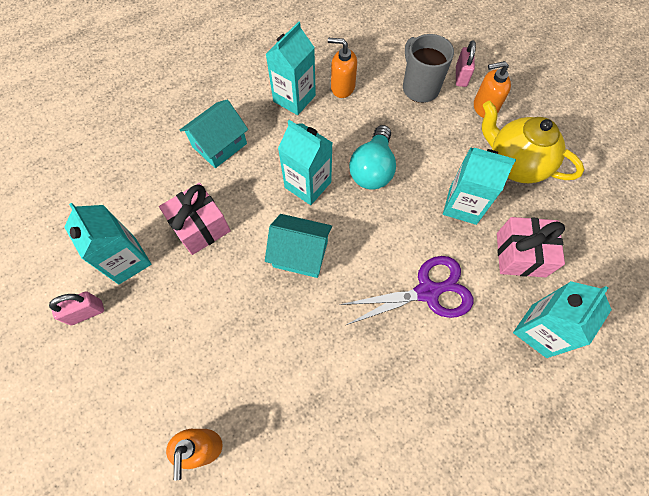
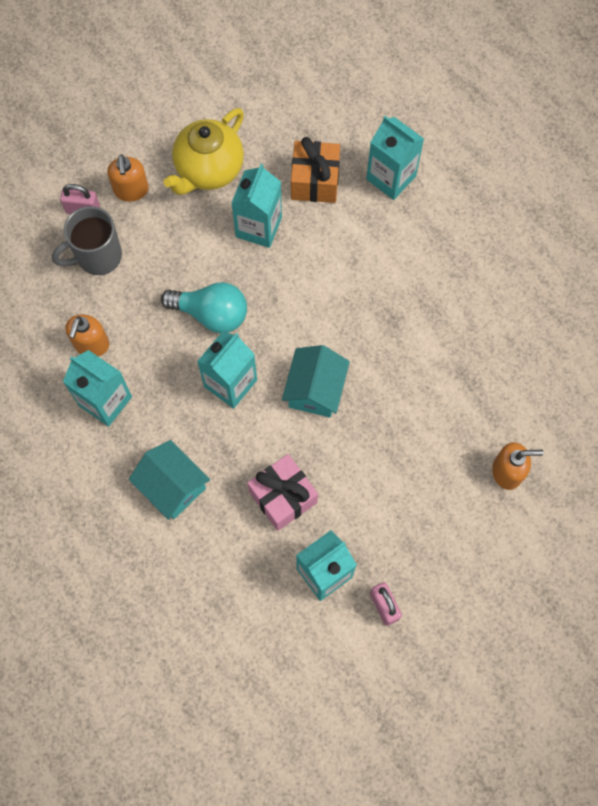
camera: 90 degrees left, 5 degrees up
purple scissors [339,256,473,325] -> none
pink gift [497,217,565,277] -> orange gift [291,137,340,203]

